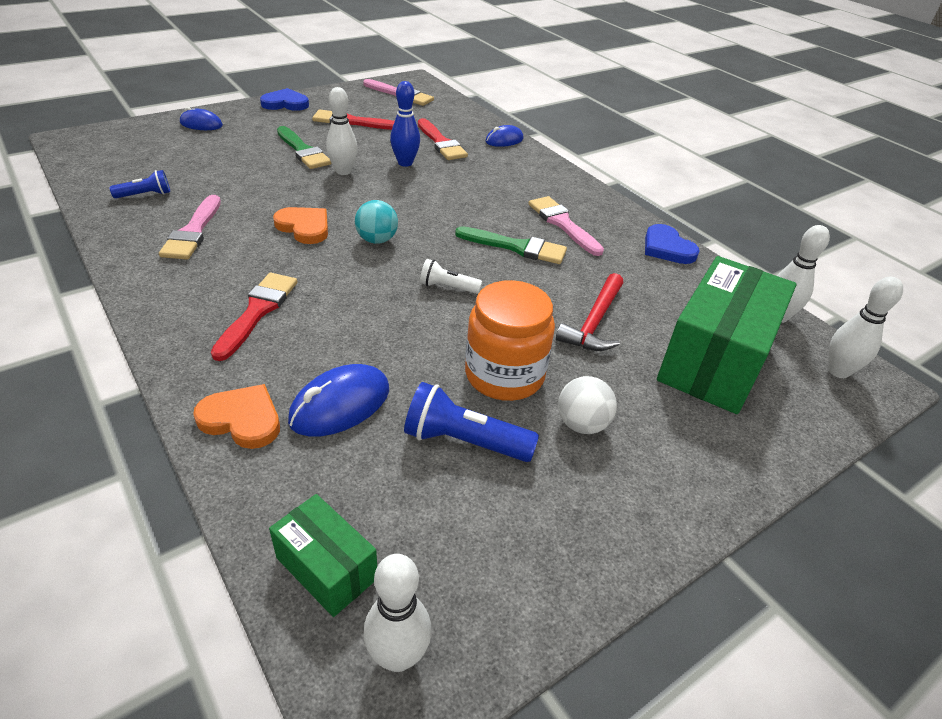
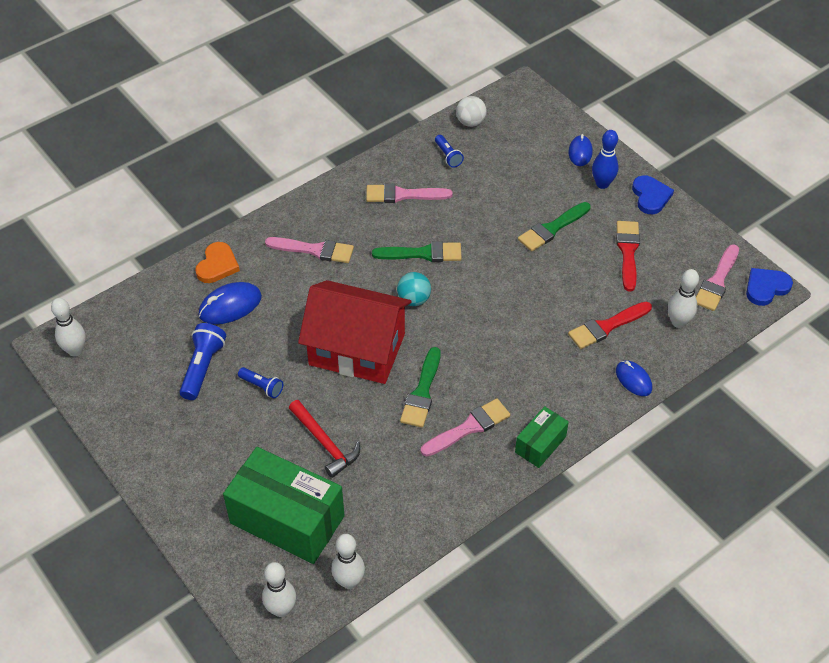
camera: 90 degrees right, 10 degrees up
red brush [211,273,297,361] -> pink brush [265,237,354,263]
green box [269,494,377,617] -> green box moved to [515,406,569,468]
orange heart [273,207,328,244] -> green brush [372,241,462,262]
blue mouse [288,364,389,437] -> blue mouse turned 75 degrees counterclockwise [199,282,262,324]
white bowling pin [326,87,358,175] -> white bowling pin moved to [668,269,699,328]
blue bowling pin [390,81,420,167] -> blue bowling pin moved to [592,130,619,189]
white flashlight [420,259,482,294] -> red house [298,280,412,384]
orange jar [465,280,555,401] -> blue flashlight [238,367,283,398]
red hammer [556,273,623,351] -> red hammer turned 150 degrees counterclockwise [289,400,360,478]
white ball [558,376,617,434] -> white ball moved to [456,96,486,127]
blue heart [645,224,700,264] -> blue heart moved to [746,268,793,306]

